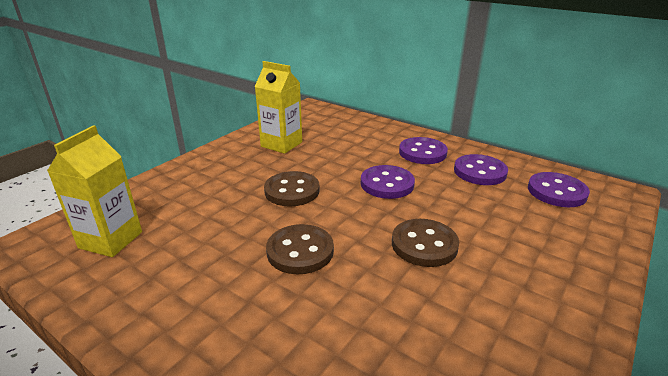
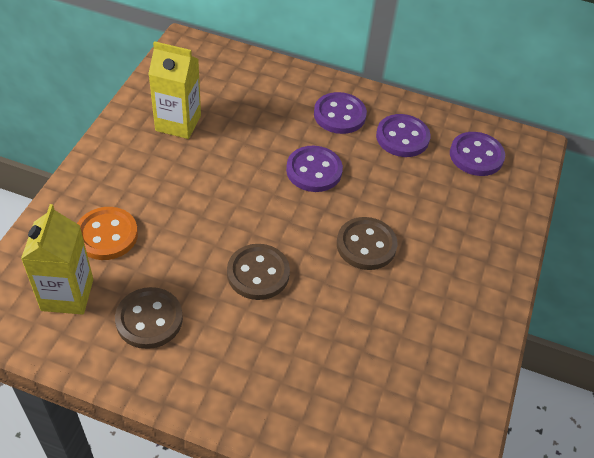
camera: 20 degrees left, 20 degrees up
brown button [264,171,320,206] -> brown button moved to [115,287,183,349]
none -> orange button [77,207,138,260]

